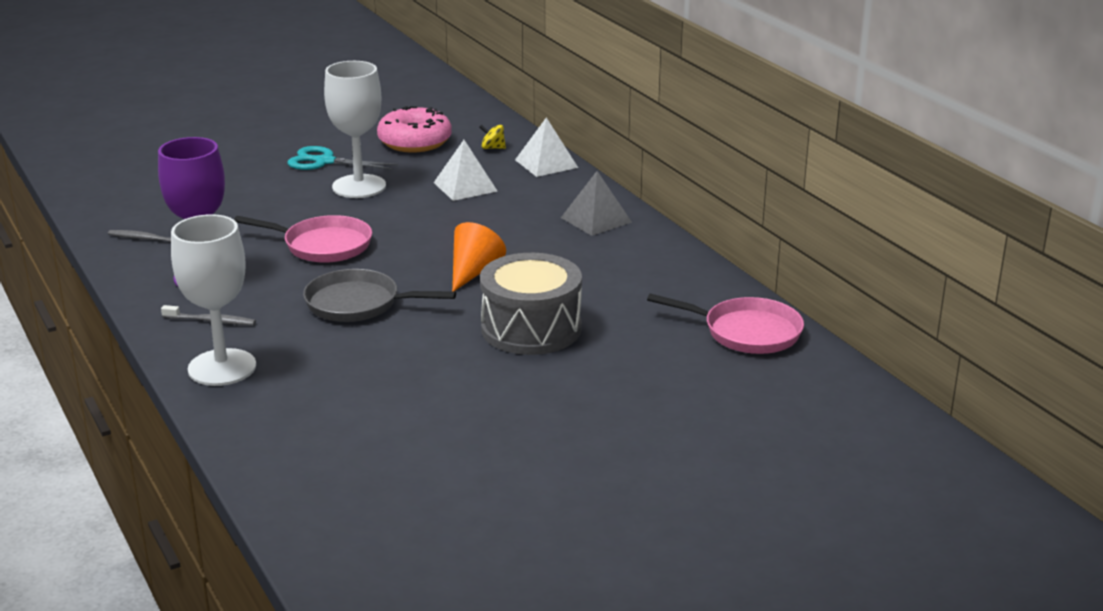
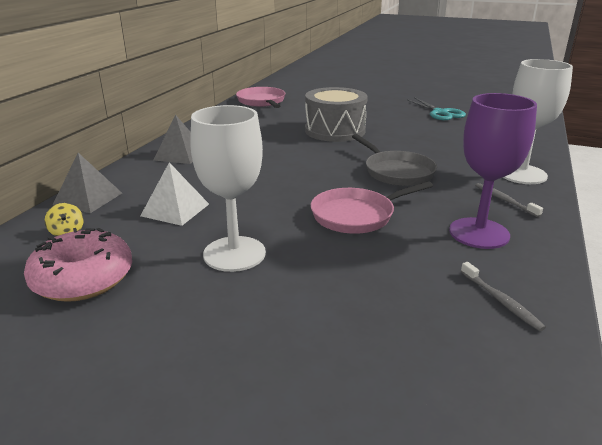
camera: 130 degrees left, 0 degrees up
pink pan [234,215,372,263] -> pink pan turned 90 degrees counterclockwise [311,181,433,234]
turquoise scissors [288,146,398,170] -> turquoise scissors moved to [406,97,466,120]
orange cone [452,222,506,291] -> none
white pyramid [515,117,578,177] -> grey pyramid [53,153,122,213]

